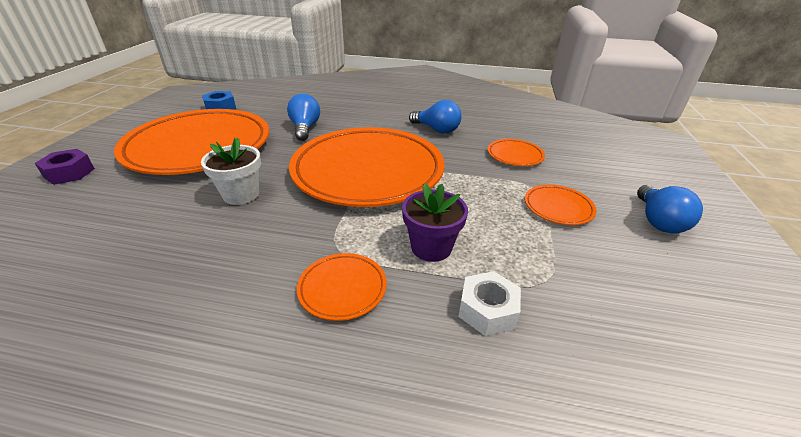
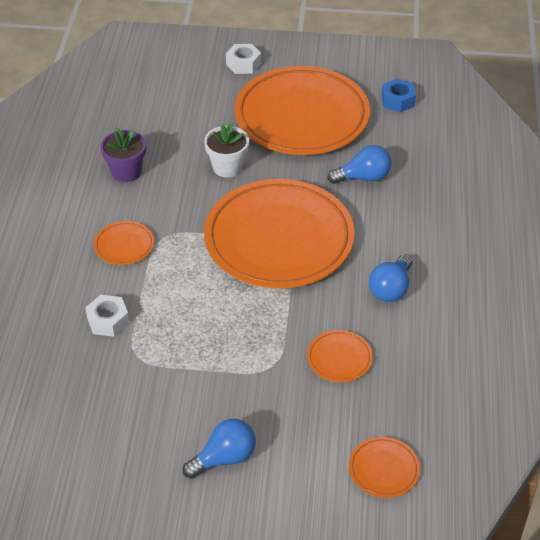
camera: 85 degrees right, 10 degrees up
purple nut [35,149,95,185] -> white nut [226,44,261,74]
purple flower pot [402,183,468,262] -> purple flower pot moved to [100,128,146,182]
orange plate [525,185,597,225] -> orange plate moved to [349,437,420,498]
blue light bulb [637,185,703,233] -> blue light bulb turned 150 degrees clockwise [183,419,256,479]

